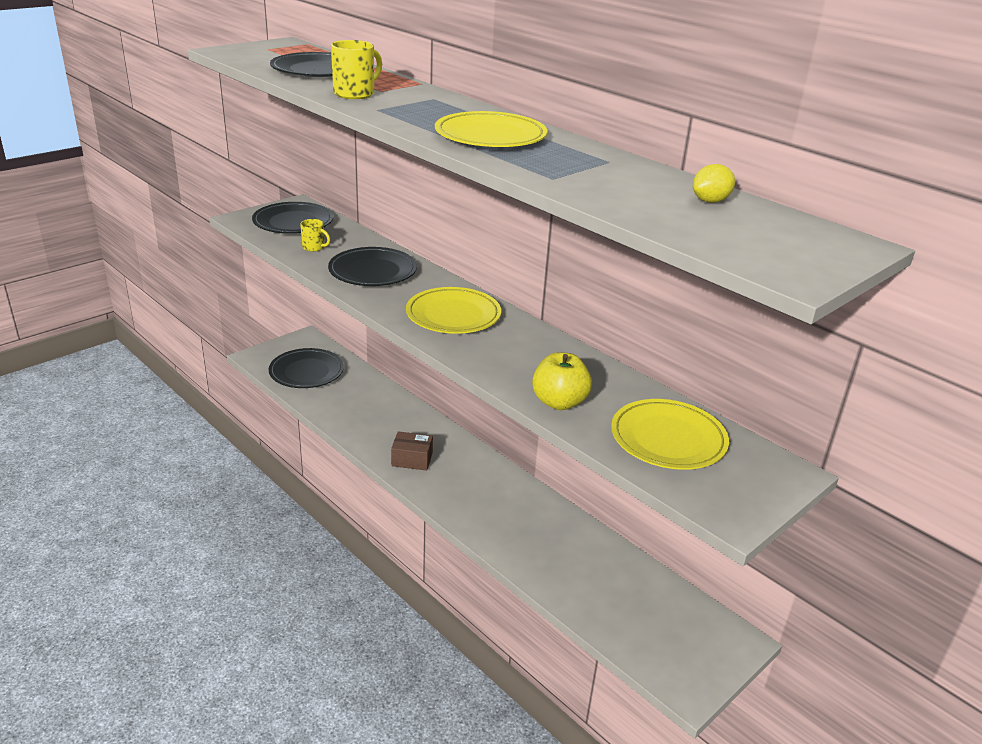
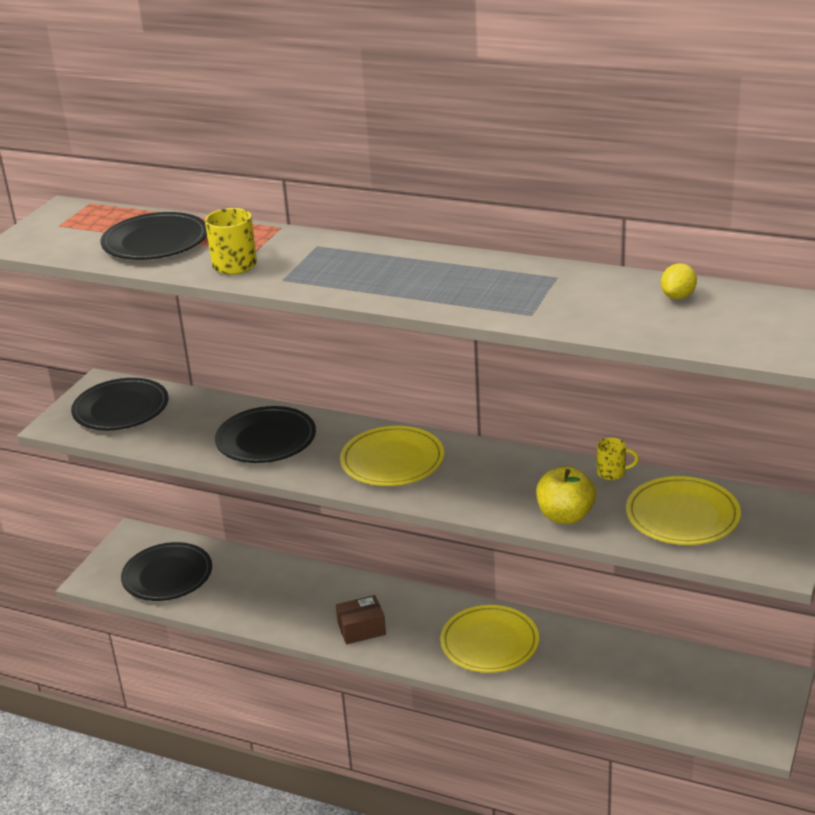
camera: 20 degrees left, 0 degrees up
yellow mug [300,219,330,252] -> yellow mug moved to [597,438,639,480]
yellow plate [435,111,547,147] -> yellow plate moved to [440,605,539,673]

